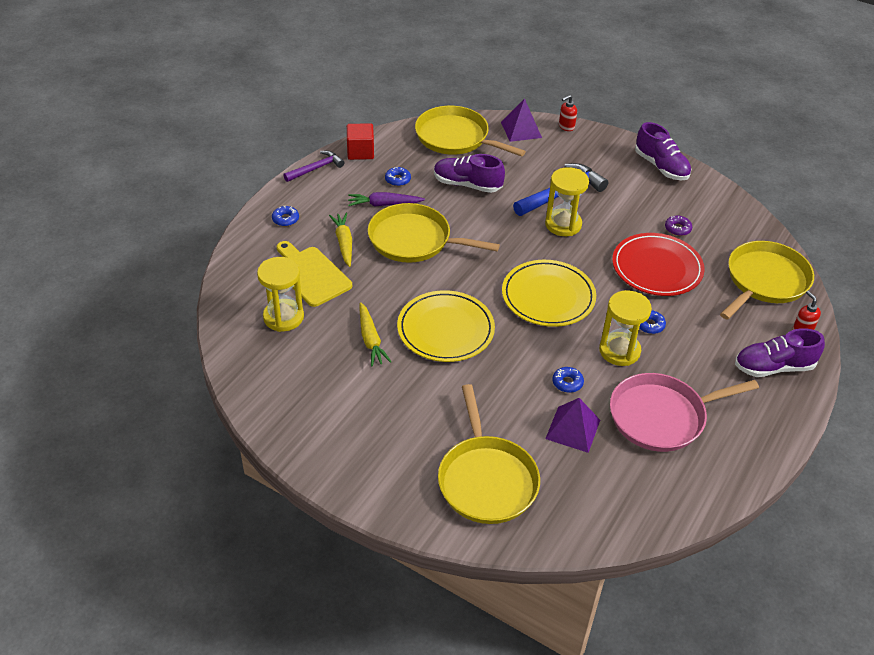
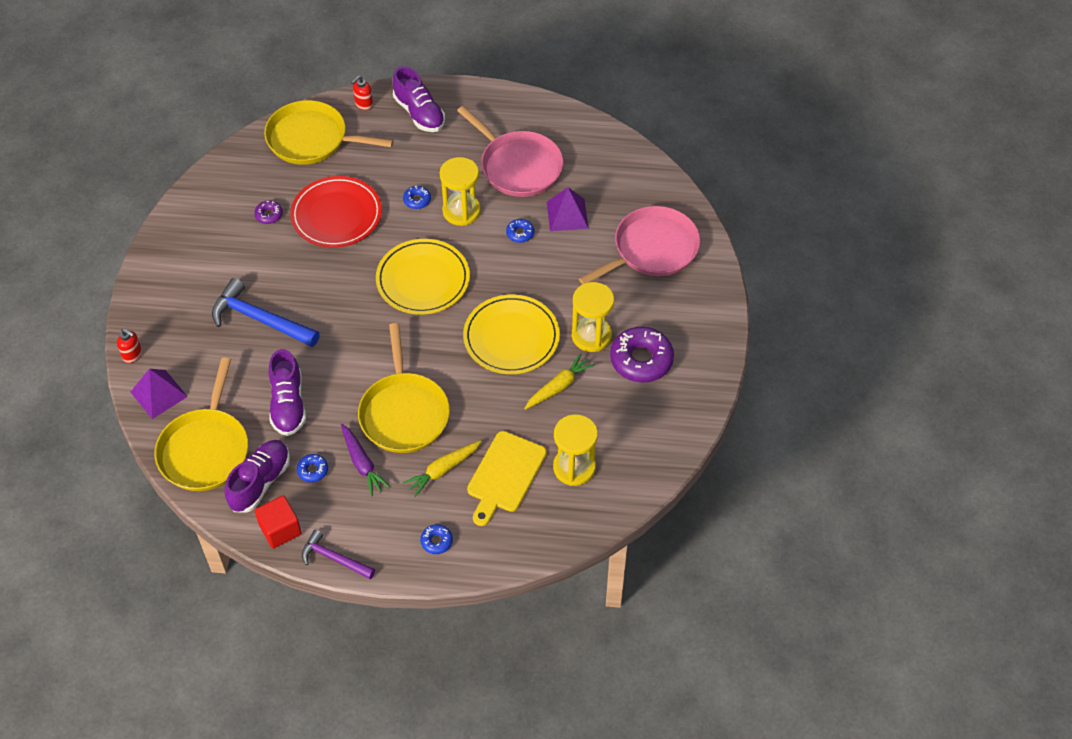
camera: 115 degrees left, 10 degrees up
yellow pan [438,384,540,524] -> pink pan [579,206,700,284]
yellow hourglass [545,167,589,236] -> yellow hourglass moved to [572,282,614,352]
purple shoe [635,122,691,180] -> purple shoe moved to [225,440,290,513]
none -> purple donut [610,327,674,383]

